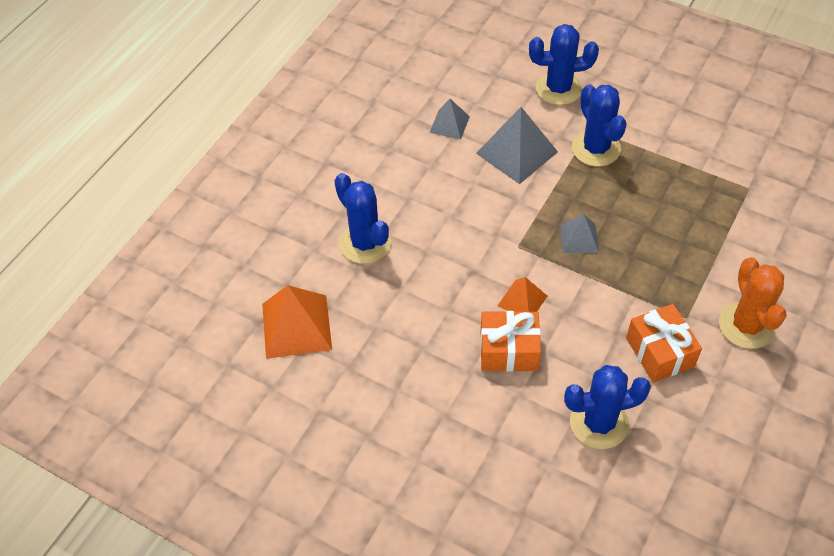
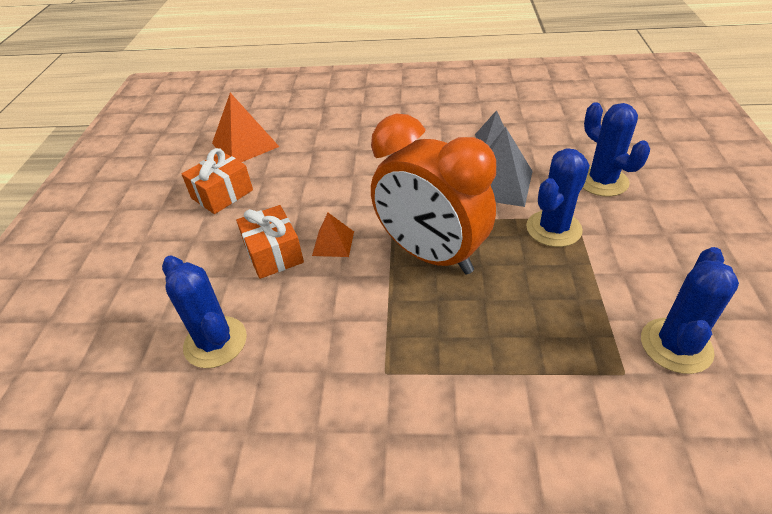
camera: 65 degrees right, 10 degrees down
blue cactus [334,173,391,264] -> blue cactus moved to [641,247,739,374]
grey pyramid [560,214,599,253] -> orange clock [371,114,496,274]
orange gift [626,304,702,382] -> orange gift moved to [181,148,253,214]
orange cactus [719,257,786,349] -> none

